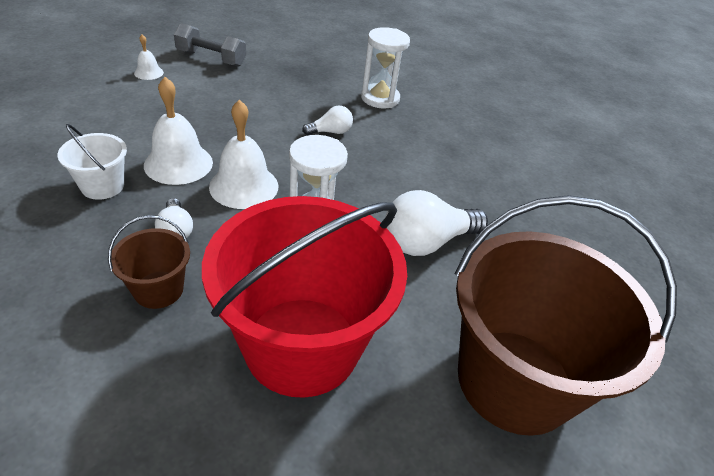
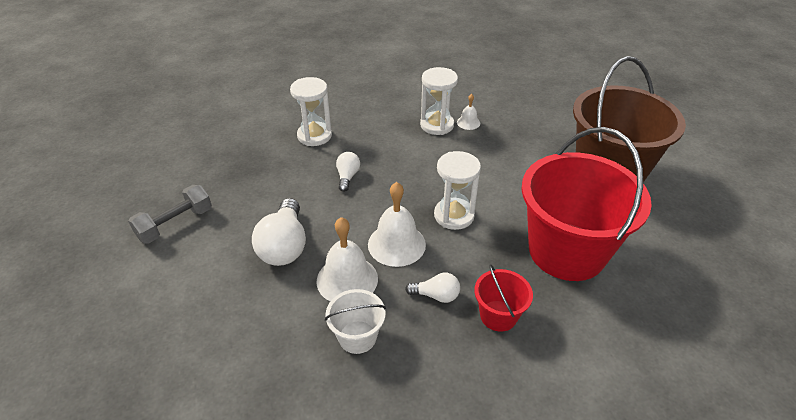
camera: 60 degrees left, 0 degrees up
brown bucket [108,215,190,309] -> red bucket [475,264,533,332]
white bell [134,34,164,80] -> white bell moved to [457,94,480,130]
white light bulb [386,190,488,256] -> white light bulb moved to [252,198,306,266]
none -> white hourglass [420,67,458,135]

